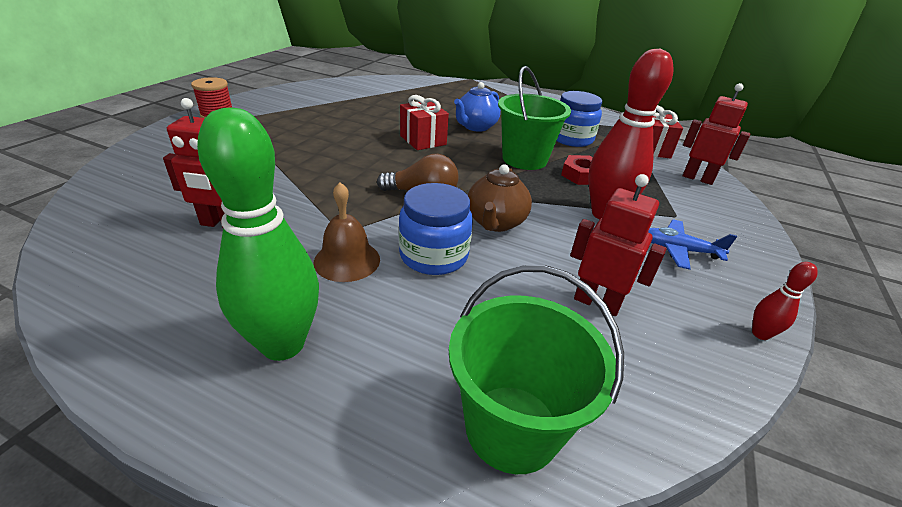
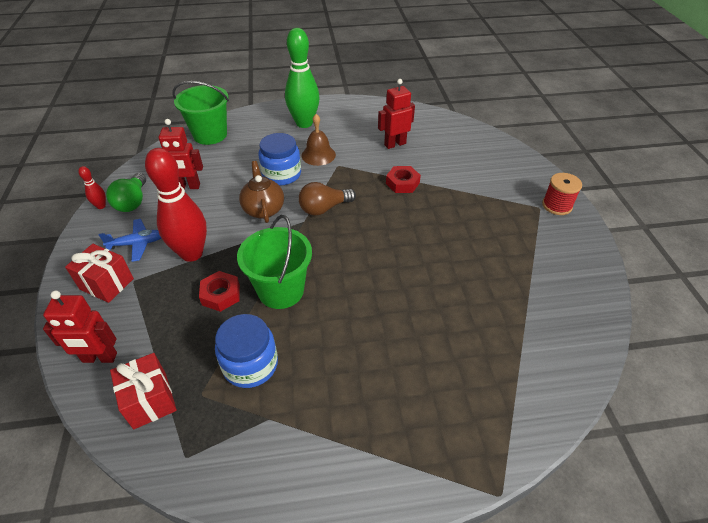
camera: 150 degrees right, 10 degrees up
red gift [400,95,449,150] -> red gift moved to [65,244,134,303]
blue teapot [454,82,501,132] -> none
none -> green light bulb [106,173,146,212]
none -> red nut [386,166,421,193]

